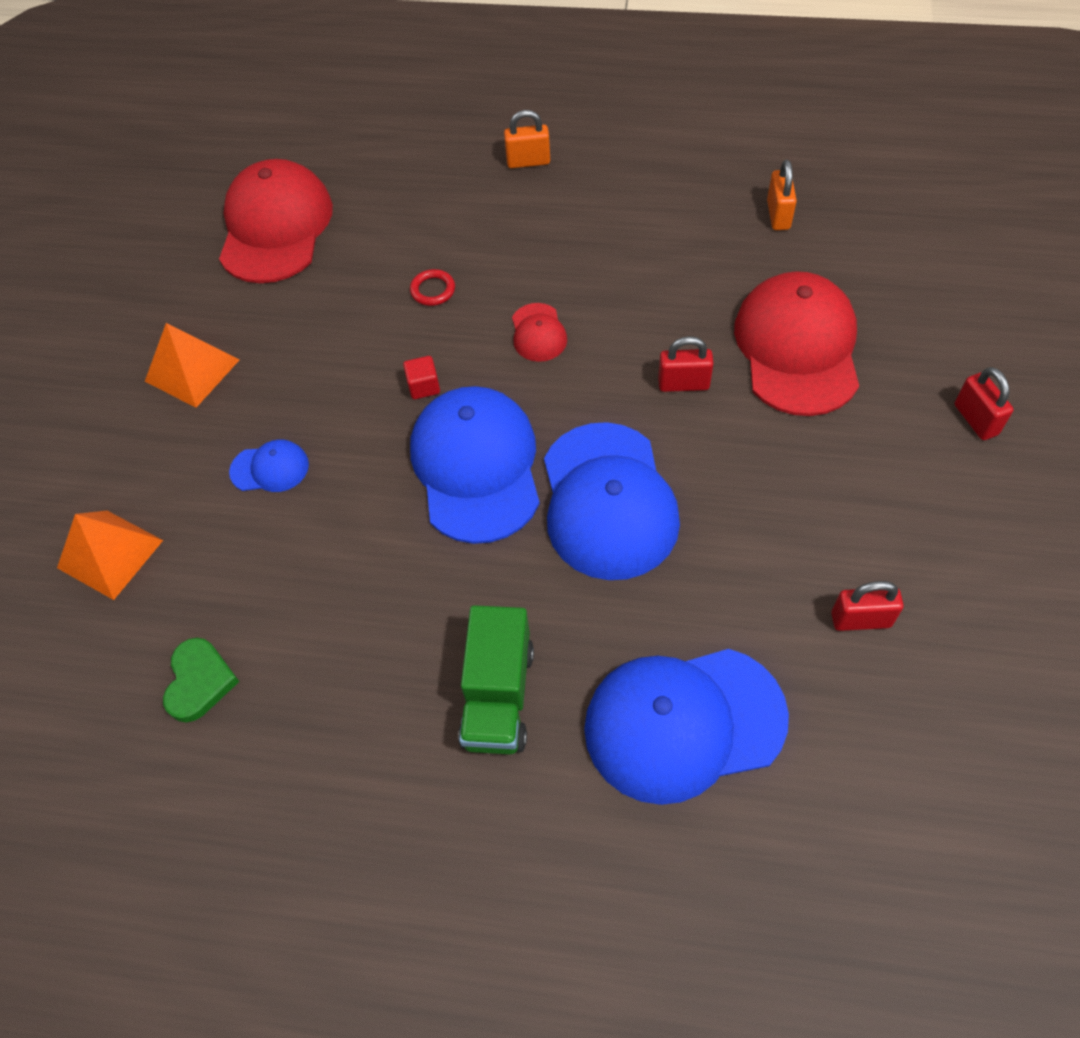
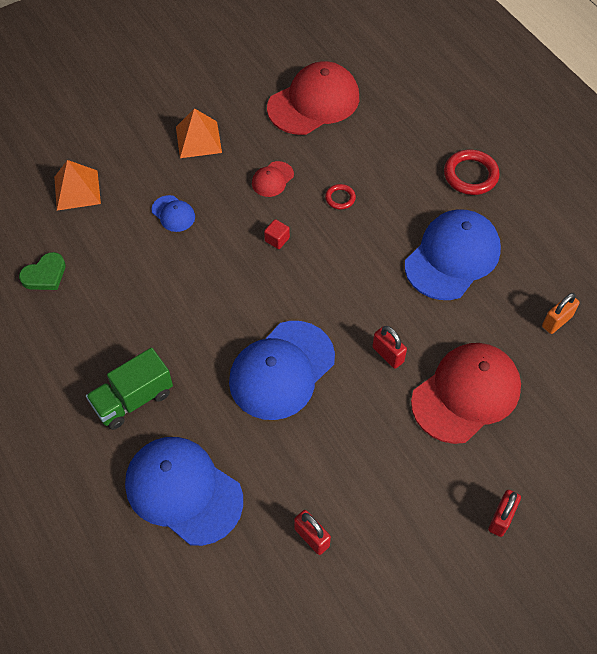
camera: 45 degrees right, 0 degrees up
blue cap [410,386,540,544] -> blue cap moved to [405,209,501,300]
orange padlock [504,110,550,168] -> red ring [444,150,500,195]
red cap [512,303,567,362] -> red cap moved to [252,161,294,197]

